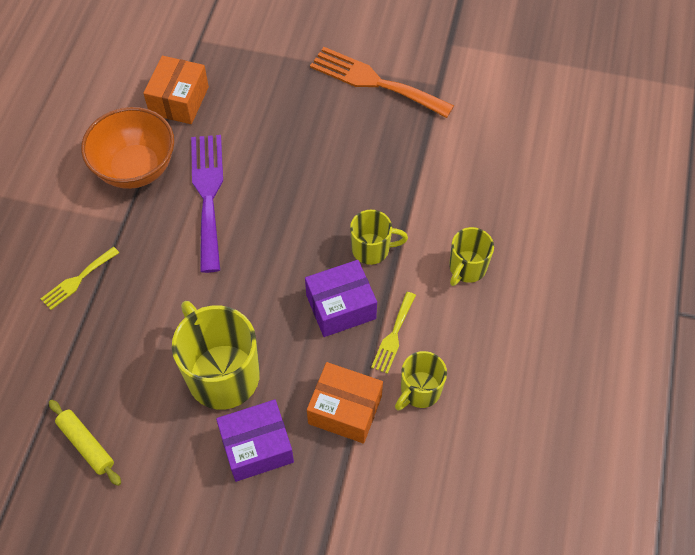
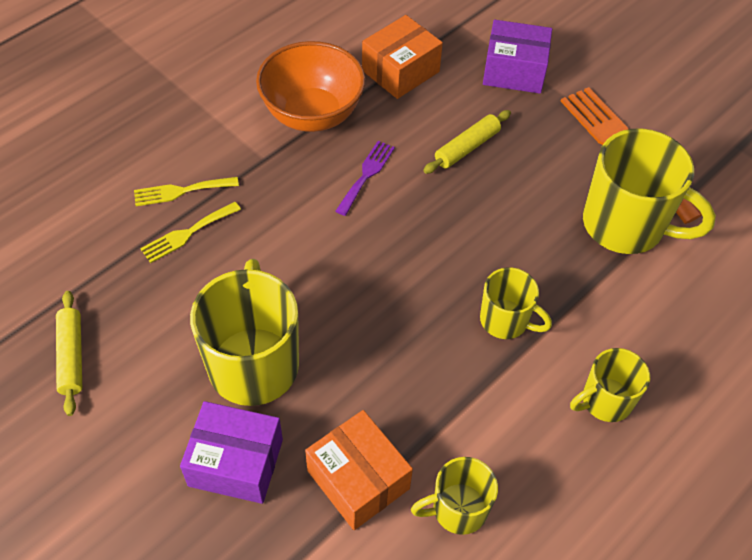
camera: 30 degrees right, 5 degrees down
purple fork [191,135,223,273] -> purple fork [336,141,395,216], size x0.52
purple box [305,260,377,337] -> purple box moved to [483,20,552,94]
yellow fork [371,292,416,374] -> yellow fork moved to [140,202,241,263]
none -> yellow rolling pin [423,110,511,174]
none -> yellow mug [583,128,716,254]

